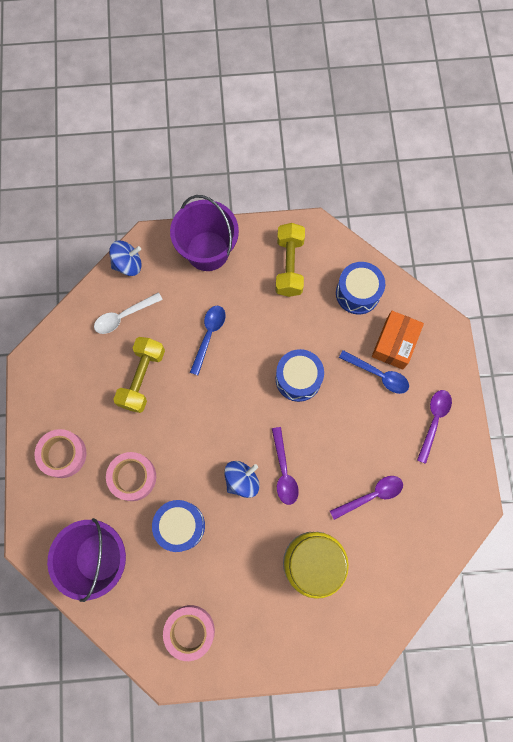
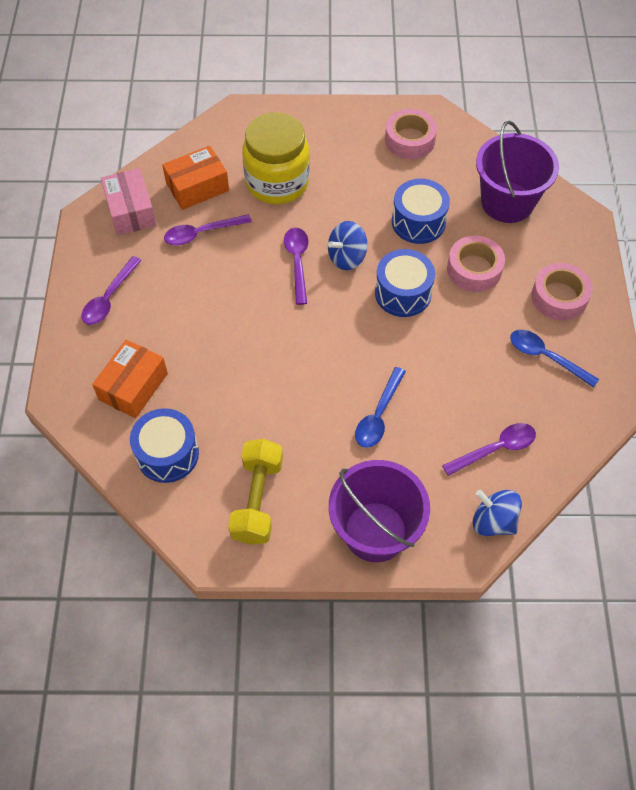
camera: 175 degrees left, 15 degrees down
white spoon [94,292,163,334] -> purple spoon [442,423,536,476]
blue spinning top [109,241,142,276] -> blue spinning top turned 45 degrees clockwise [473,490,522,536]
yellow dumbbell [113,337,165,413] -> none
blue drum [276,349,324,402] -> blue drum moved to [375,249,435,317]
blue spoon [339,350,409,394] -> blue spoon moved to [510,330,599,388]
none -> pink box [101,168,156,235]
none -> orange box [162,146,229,210]

